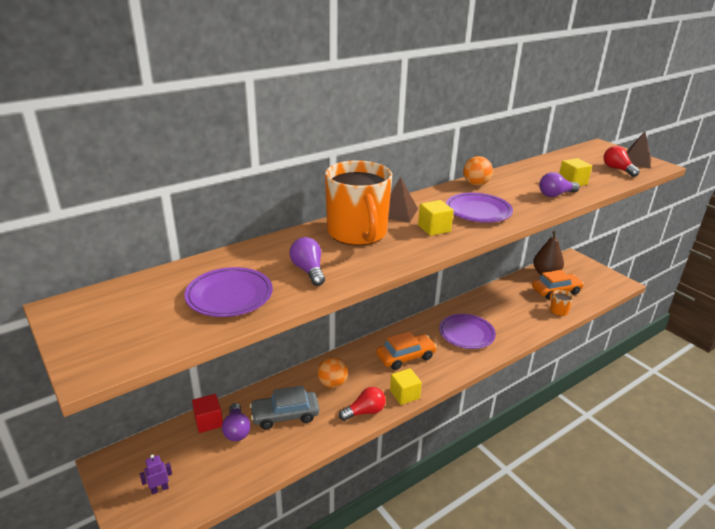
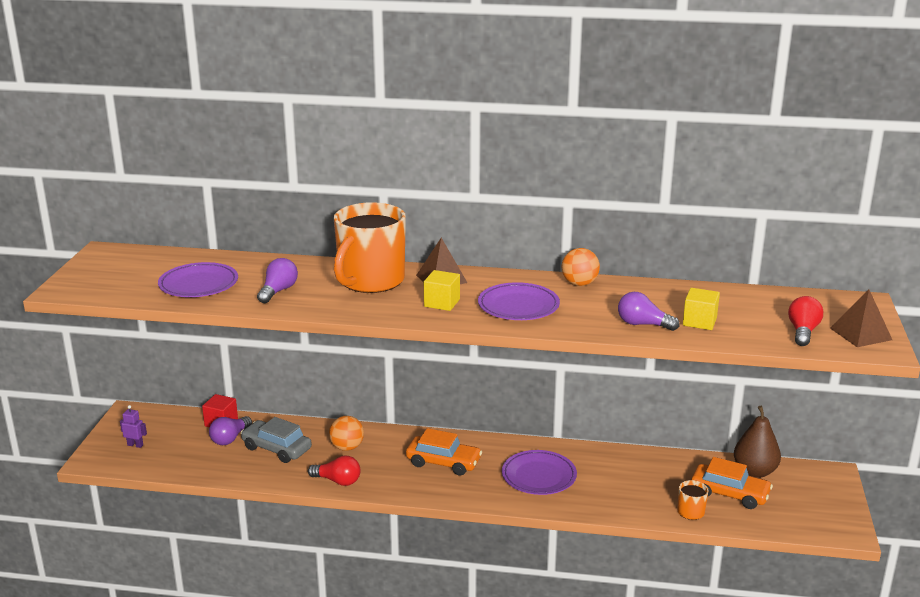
camera: 45 degrees right, 5 degrees down
yellow cube [390,368,422,405] -> none

